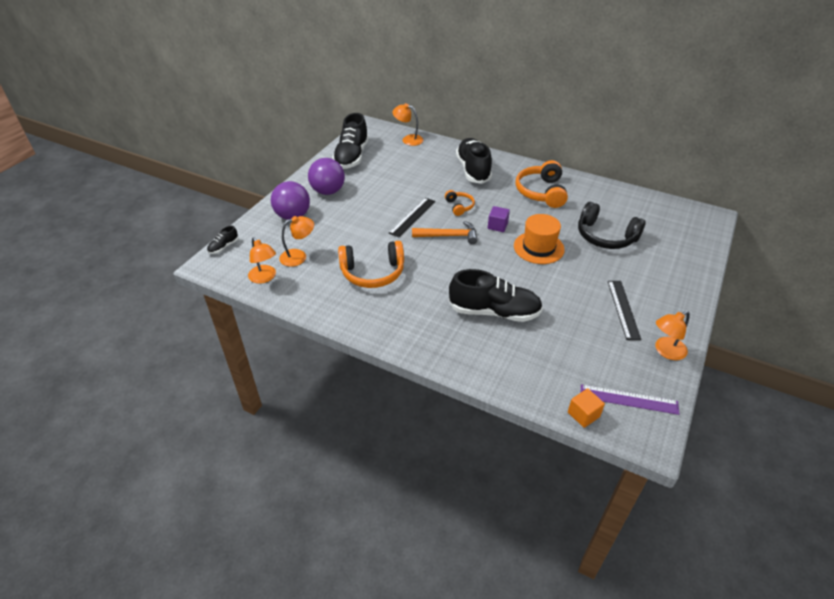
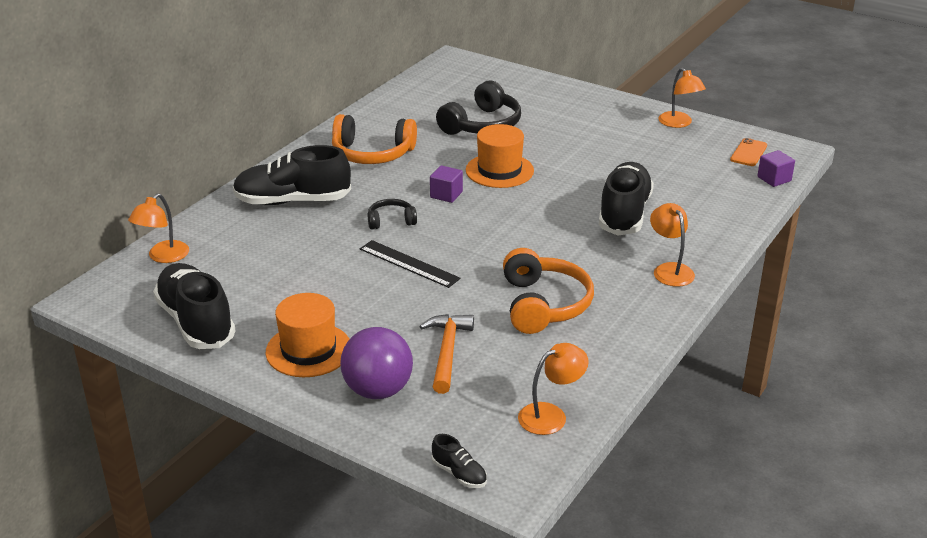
camera: 85 degrees left, 10 degrees down
orange lamp [279,216,314,267] -> orange lamp moved to [650,203,695,287]
purple ball [308,158,345,195] -> orange hat [266,293,349,377]
black shoe [332,113,369,169] -> black shoe turned 135 degrees counterclockwise [153,263,236,349]
orange hammer [412,221,477,244] -> orange hammer moved to [419,314,474,394]
orange headphones [445,190,475,216] -> black headphones [368,199,417,229]
orange cube [568,388,605,428] -> purple cube [757,150,795,187]
purple ruler [581,384,679,415] -> orange phone [730,138,767,166]
black ruler [608,281,641,340] -> none

